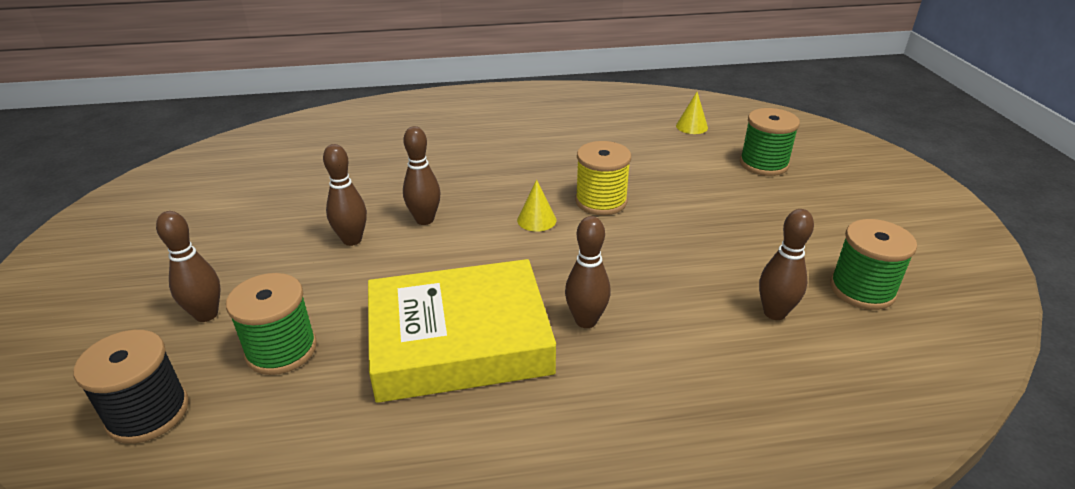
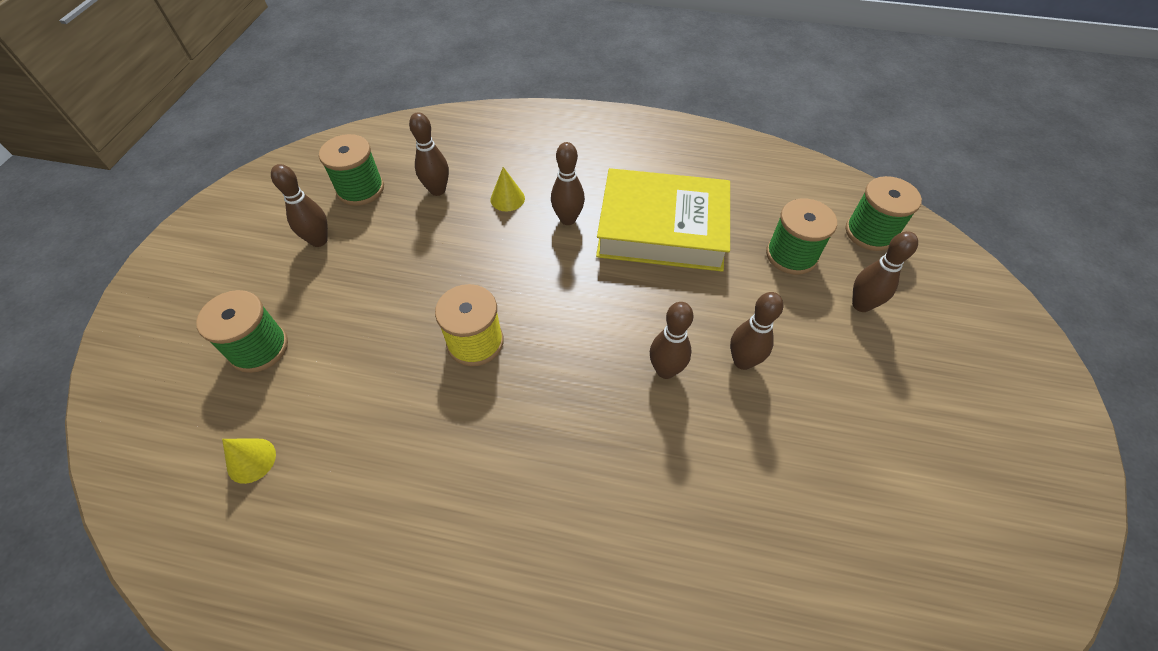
camera: 160 degrees left, 20 degrees up
black spool [74,330,189,444] -> green spool [845,176,922,251]
yellow cone [517,180,557,232] -> yellow cone moved to [490,167,525,211]
none -> brown bowling pin [271,164,328,247]

